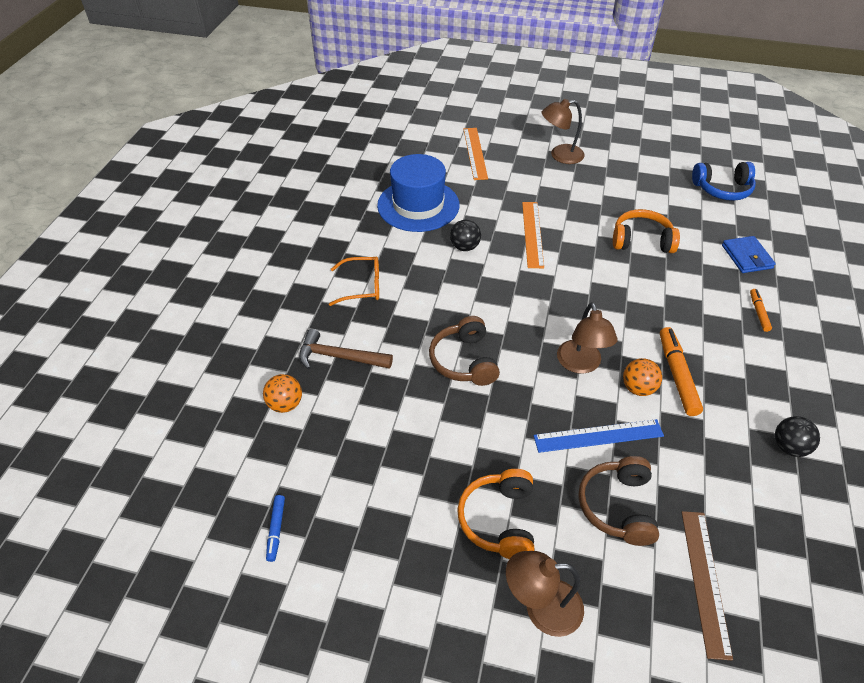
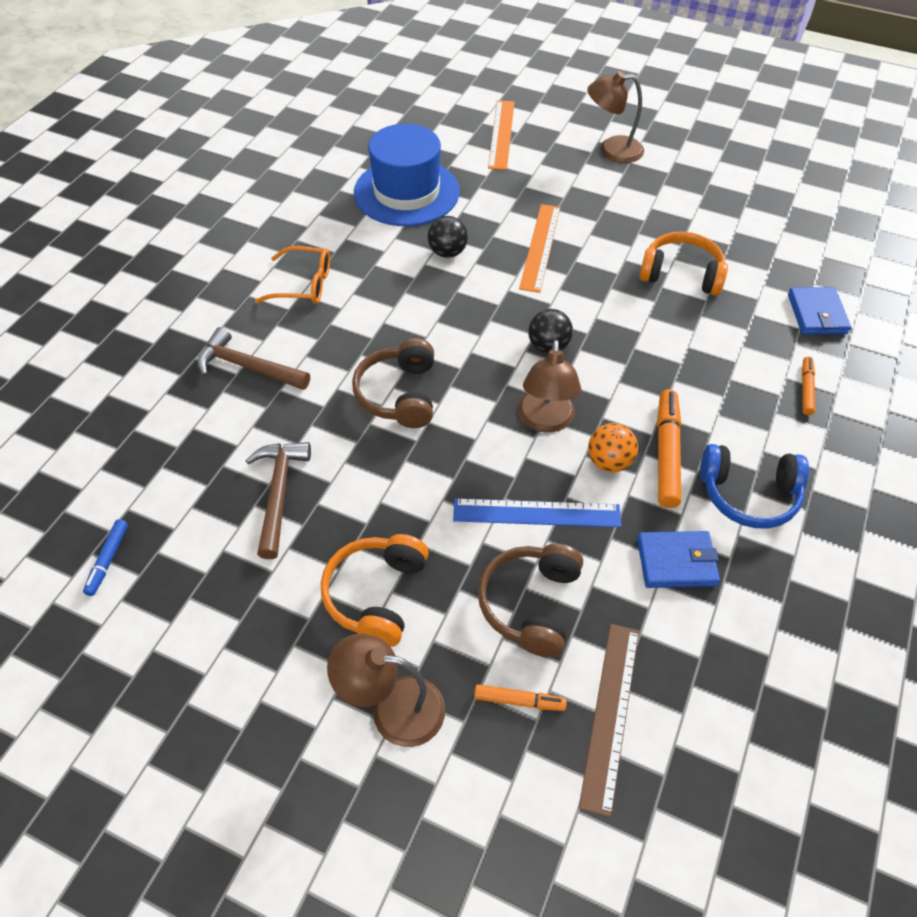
camera: 10 degrees right, 5 degrees up
orange ball [263,374,302,413] -> none
blue headphones [692,162,756,201] -> blue headphones moved to [700,444,809,529]
black ball [775,416,820,457] -> black ball moved to [528,309,573,353]
none -> brown hammer [246,442,311,559]
none -> orange marker [474,684,567,711]
none -> blue wallet [637,531,720,588]

